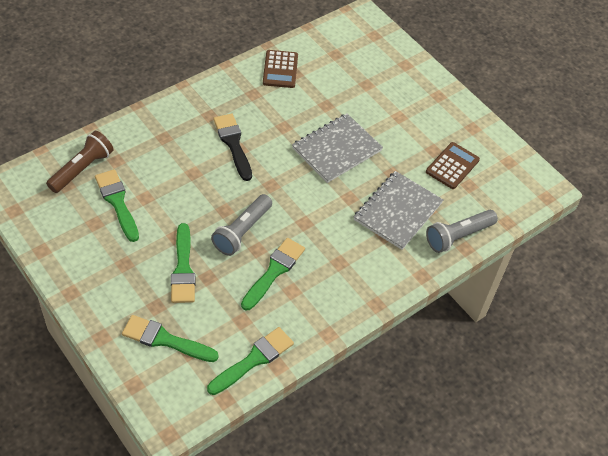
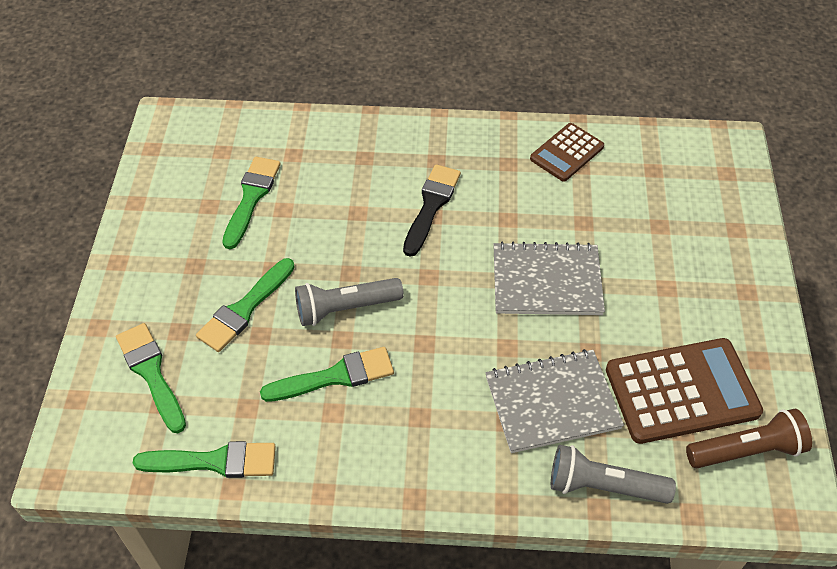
camera: 45 degrees right, 0 degrees up
brown flashlight [46,131,113,193] -> brown flashlight moved to [686,409,812,468]
brown calculator [426,142,480,189] -> brown calculator [606,338,763,444], size x1.69

